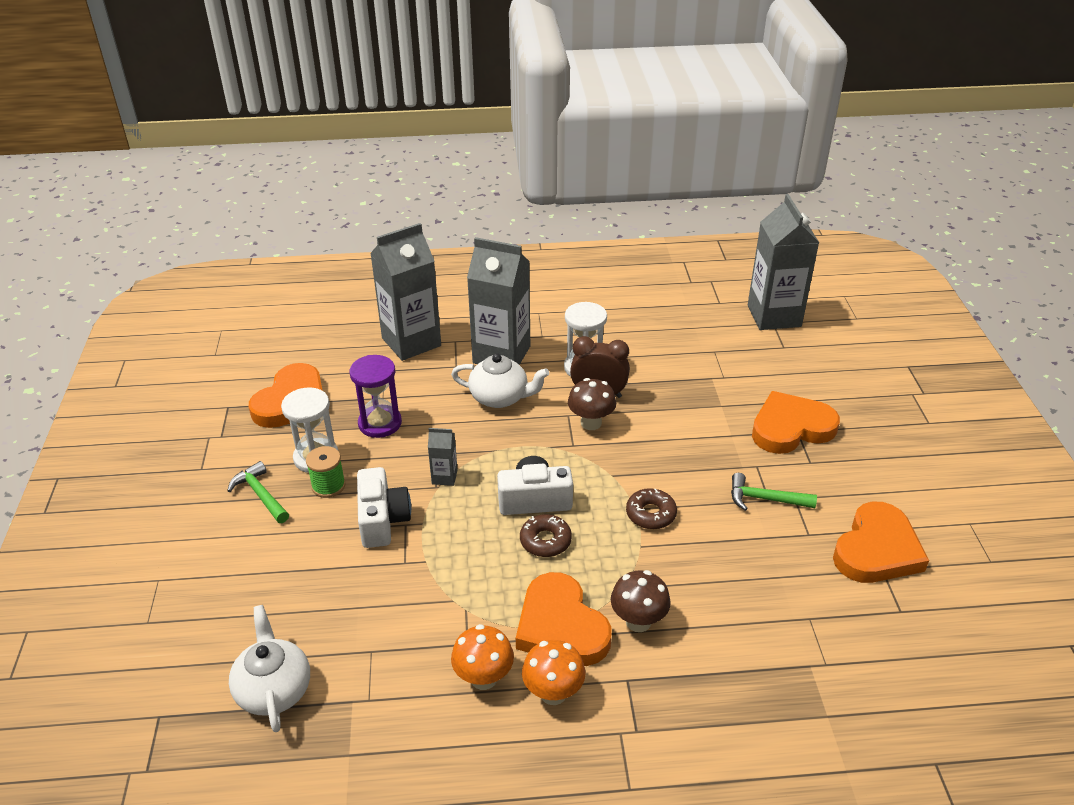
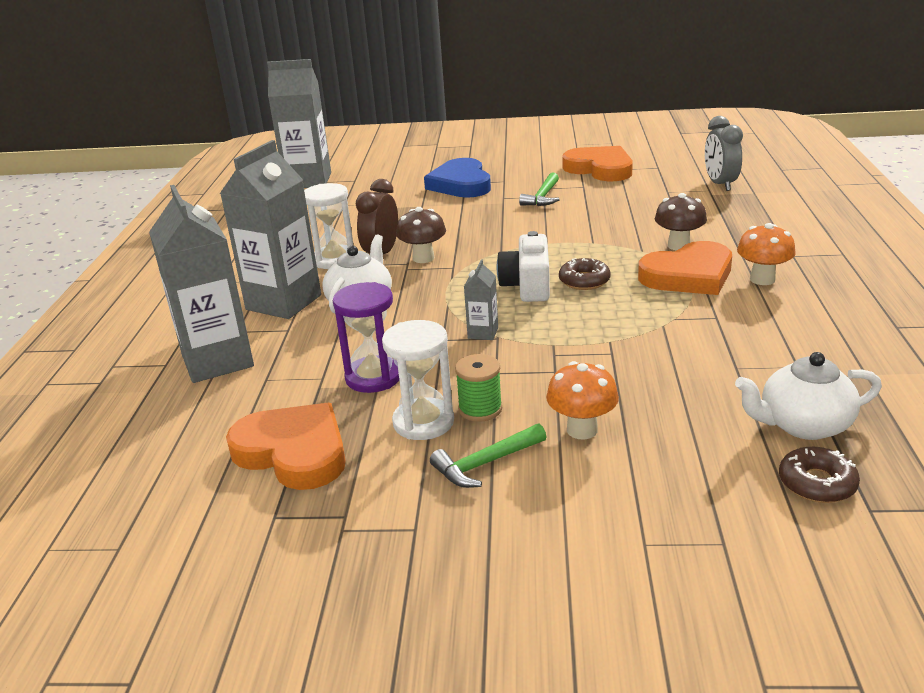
camera: 80 degrees left, 10 degrees down
white camera [357,467,411,548] -> none
orange mushroom [451,624,514,690] -> orange mushroom moved to [546,361,619,439]
brown donut [626,488,677,529] -> brown donut moved to [779,447,860,503]
orange heart [752,391,840,454] -> blue heart [424,158,491,198]
none -> grey clock [705,116,743,191]

